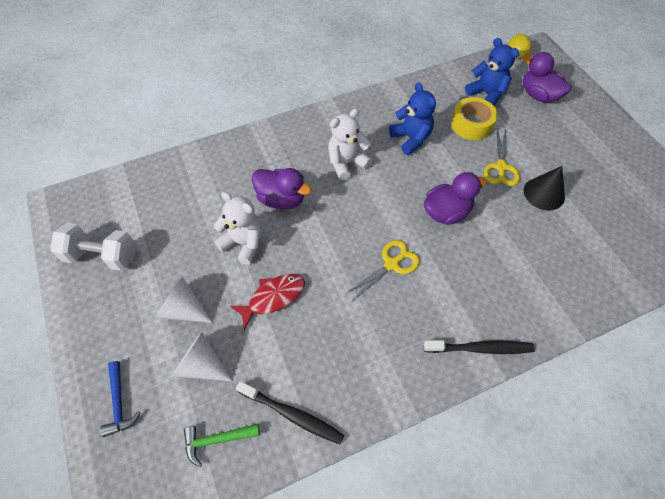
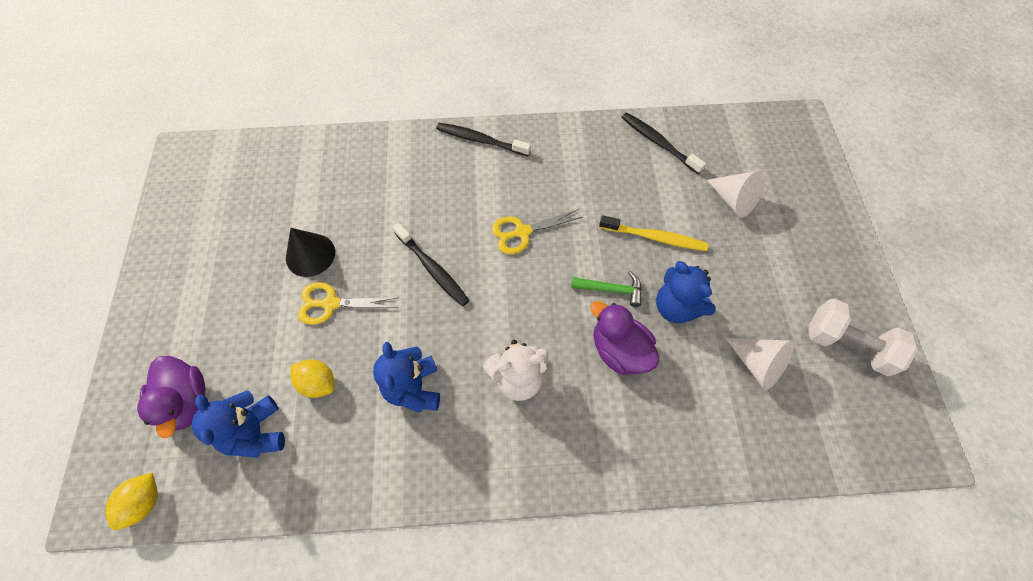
camera: 160 degrees left, 5 degrees up
blue hammer [100,361,141,437] -> none
white cone [155,276,213,323] -> white cone moved to [725,338,794,390]
green hammer [184,424,260,467] -> green hammer moved to [571,271,642,307]
white teddy bear [214,192,262,265] -> blue teddy bear [656,261,716,323]
red fish [230,274,305,330] -> yellow toothbrush [599,215,708,251]
purple duck [424,172,487,225] -> black toothbrush [393,223,469,306]
yellow tape [451,97,498,140] -> yellow lemon [290,359,335,398]
yellow scissors [484,129,520,186] -> yellow scissors turned 120 degrees counterclockwise [298,282,397,325]

